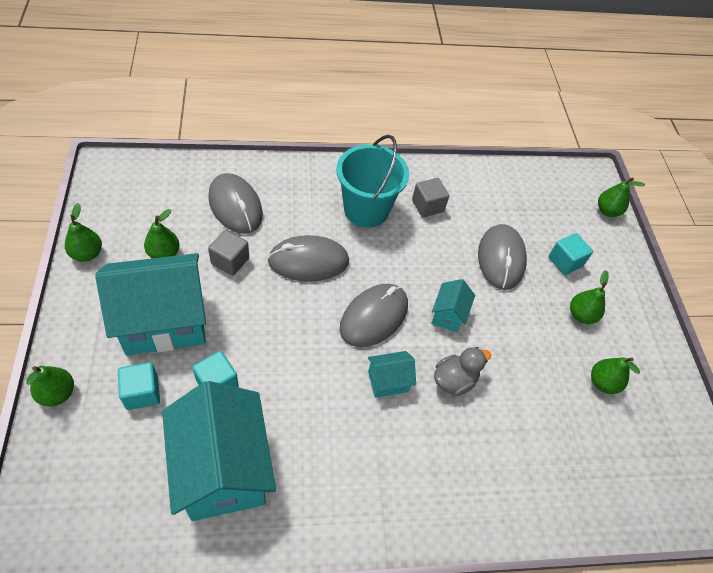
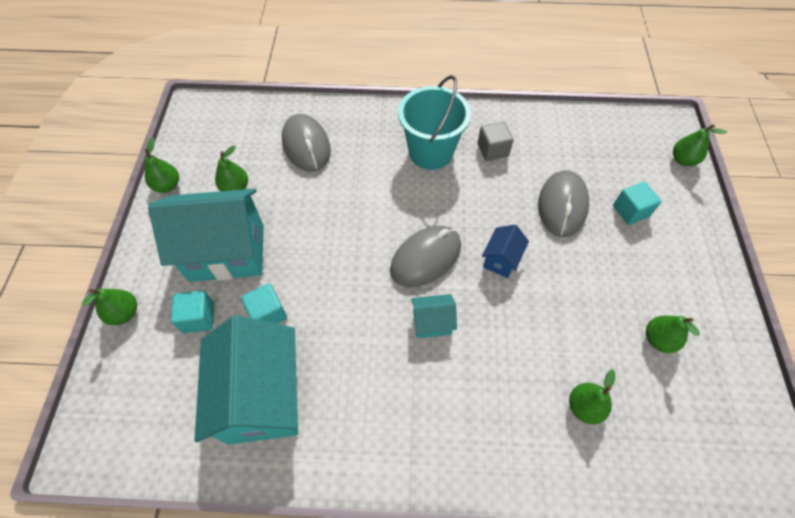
camera: 15 degrees right, 5 degrees up
grey cube [208,230,249,276] -> none
grey mouse [267,235,349,282] -> none
turquoise house [432,279,475,333] -> blue house [482,225,529,278]
grey duck [434,347,491,396] -> none
green pear [570,270,609,324] -> green pear moved to [569,369,615,424]

